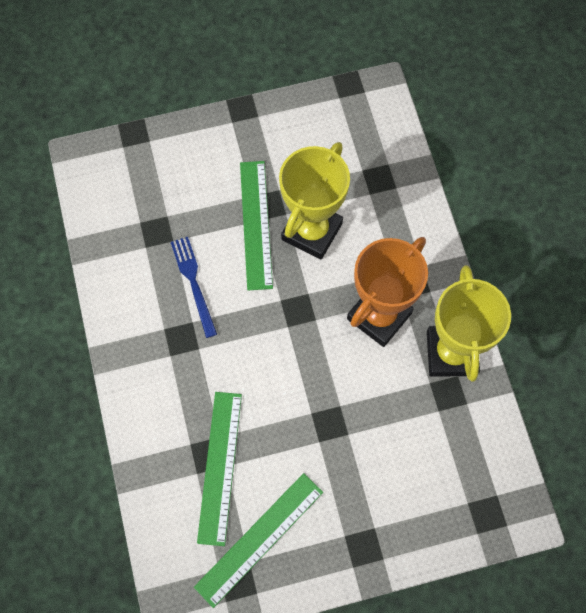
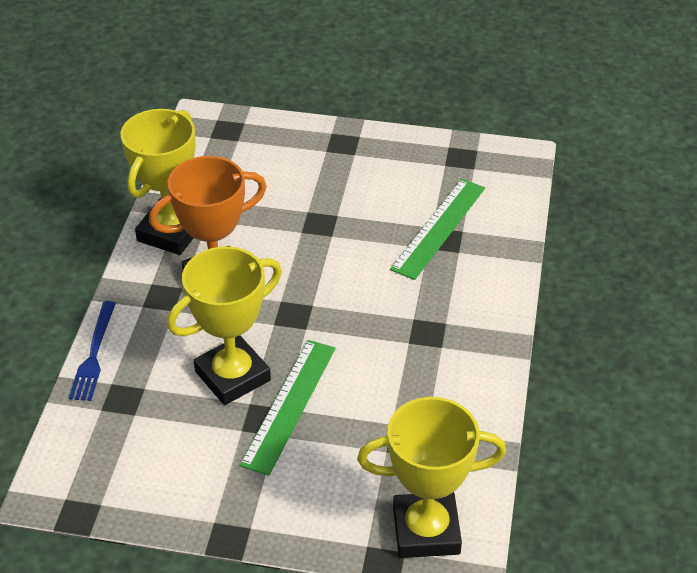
camera: 155 degrees left, 25 degrees down
blue fork [171,237,217,338] -> blue fork moved to [69,301,116,401]
green ruler [194,473,323,608] -> none
none -> yellow trophy [357,397,506,558]

